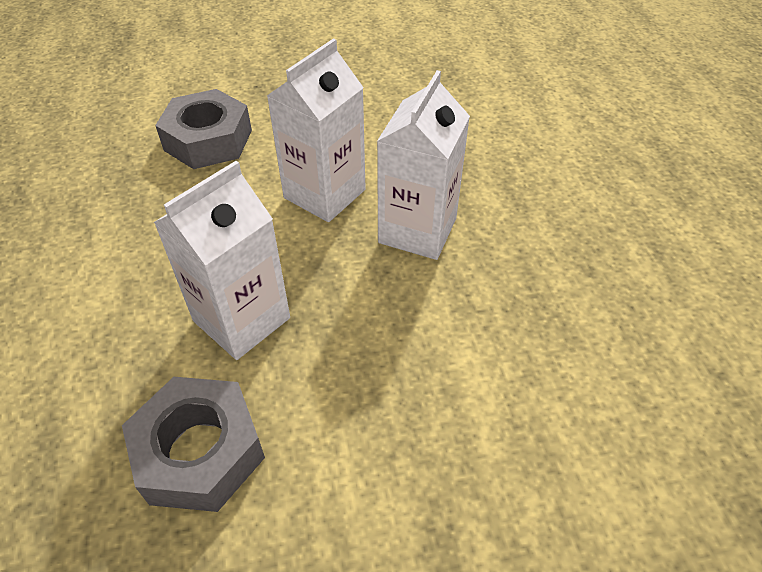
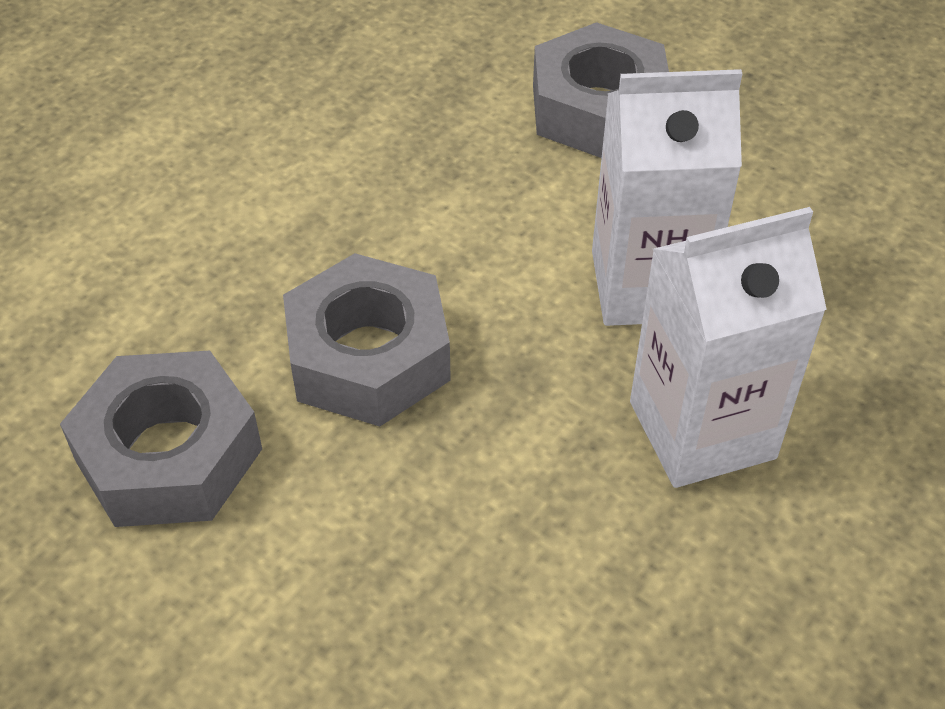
camera: 50 degrees right, 0 degrees up
white carton [154,161,290,360] -> grey nut [283,253,451,426]

